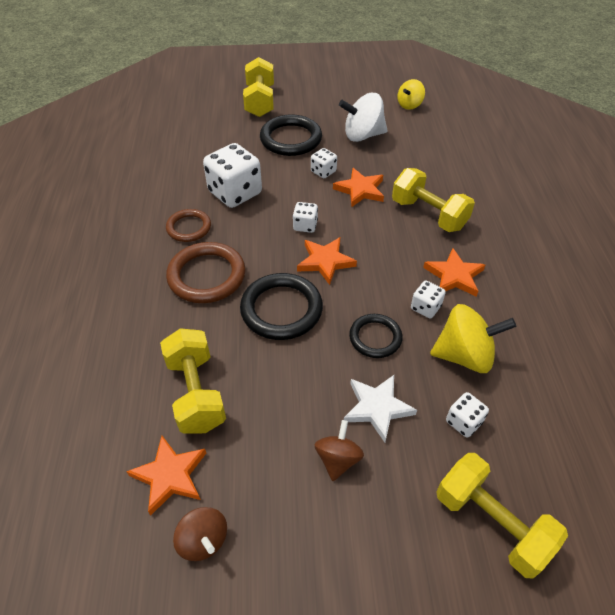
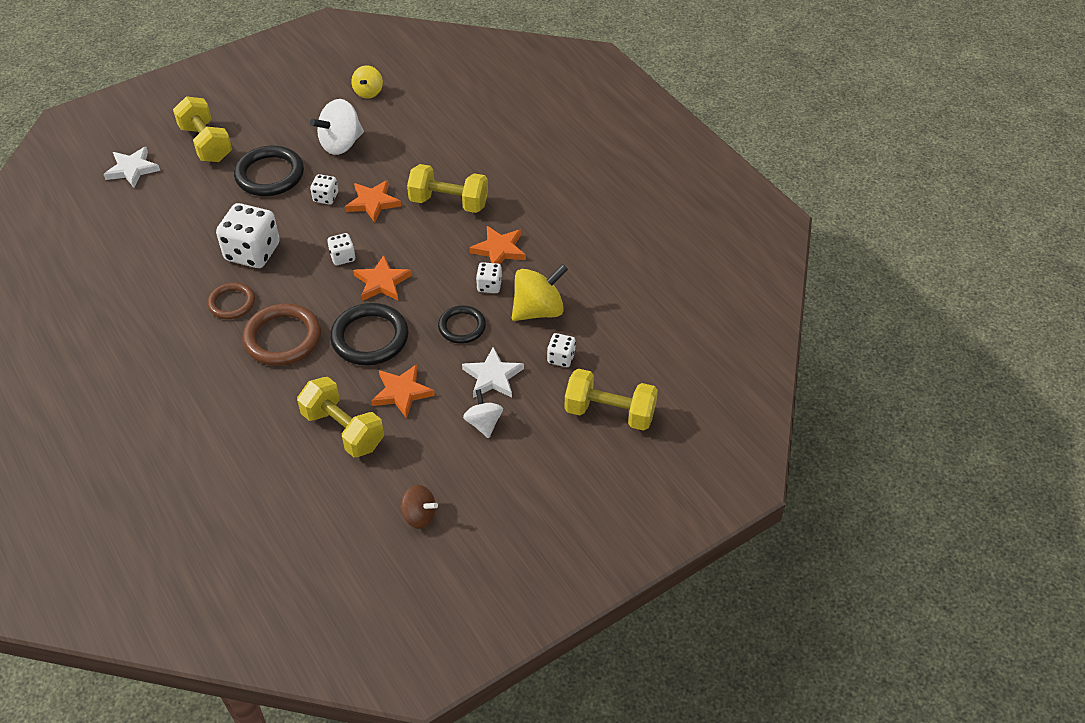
camera: 30 degrees left, 0 degrees up
orange star [126,436,206,515] -> orange star moved to [371,364,435,419]
brown spinning top [315,420,364,481] -> white spinning top [463,389,503,438]
none -> white star [103,147,160,188]

